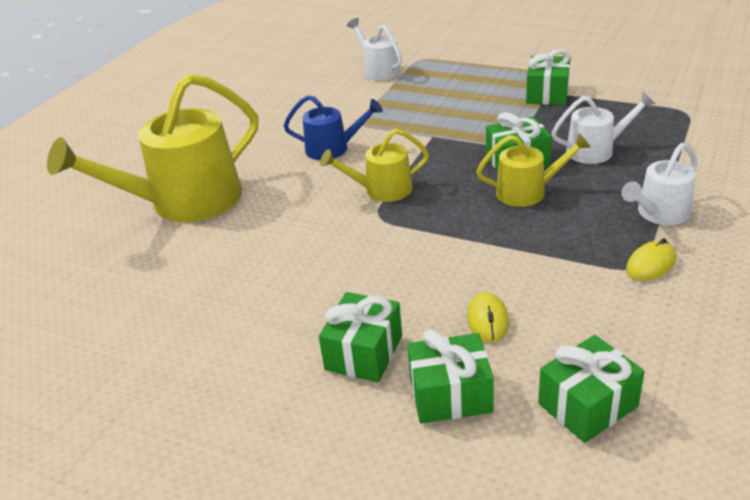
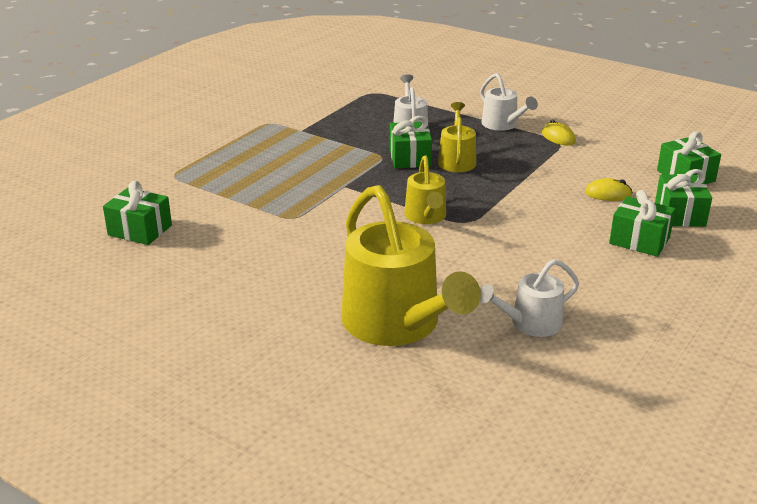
camera: 85 degrees left, 5 degrees down
blue watering can [284,95,383,160] -> none
white watering can [347,18,402,80] -> white watering can moved to [480,259,579,337]
green gift [526,49,570,105] -> green gift moved to [103,181,172,245]

